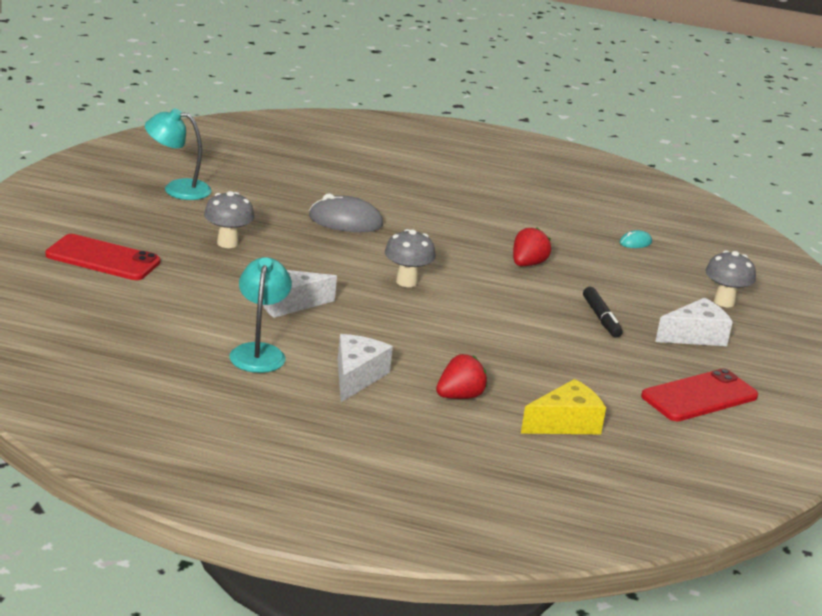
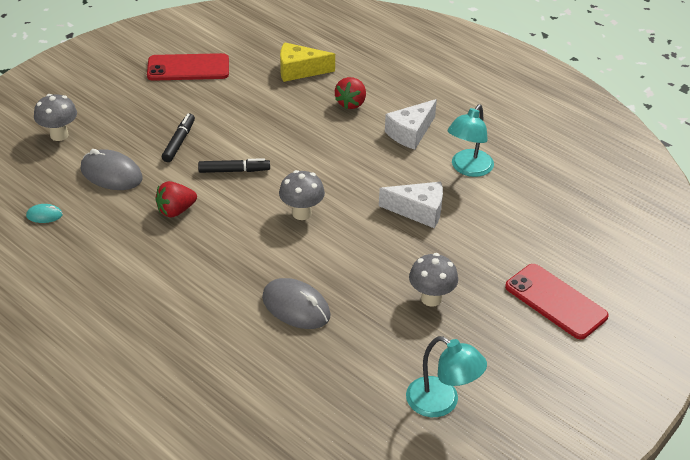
camera: 150 degrees left, 15 degrees up
red strawberry [436,354,487,399] -> red strawberry turned 60 degrees counterclockwise [335,77,366,109]
white cheese [655,298,733,346] -> none
none -> grey mouse [81,149,143,190]
none -> black marker [198,158,270,173]

